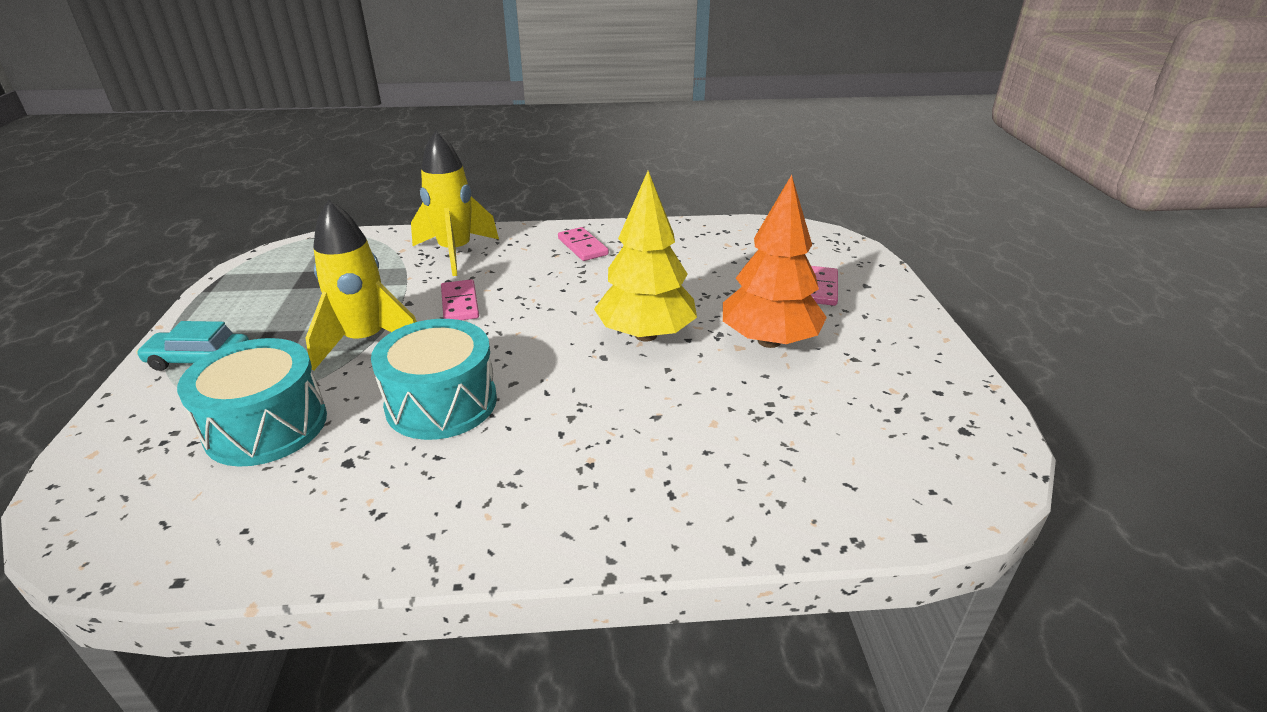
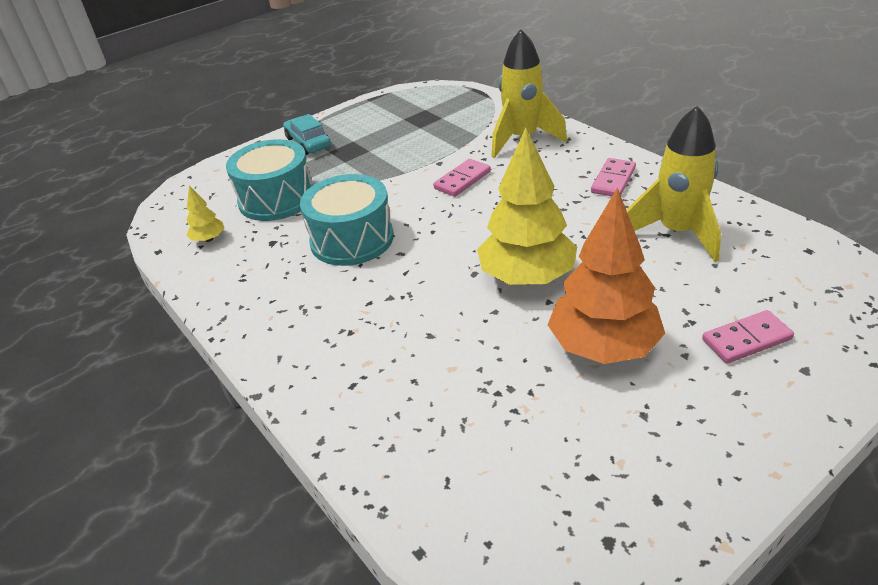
camera: 60 degrees right, 5 degrees up
yellow rocket [306,200,417,371] -> yellow rocket moved to [627,105,721,262]
none -> yellow tree [186,185,224,242]

